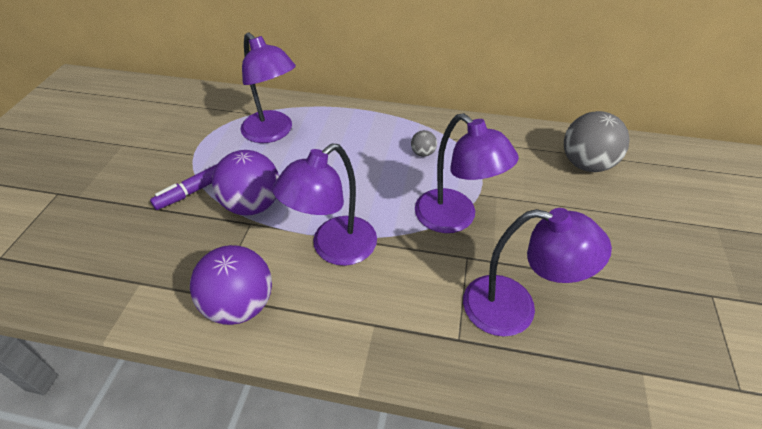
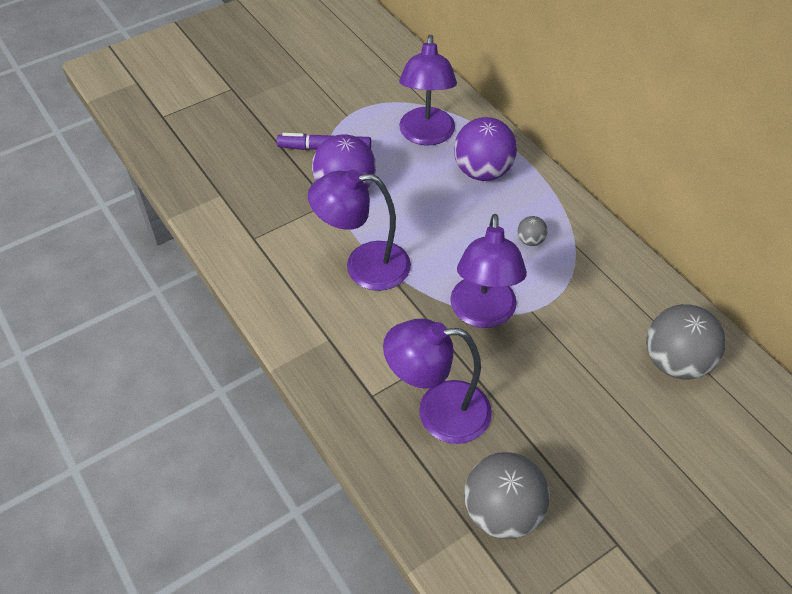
camera: 45 degrees right, 5 degrees up
purple ball [190,245,272,325] -> purple ball moved to [454,117,517,181]
purple lamp [463,208,612,337] -> purple lamp turned 120 degrees clockwise [383,319,492,444]
none -> grey ball [464,452,550,539]

